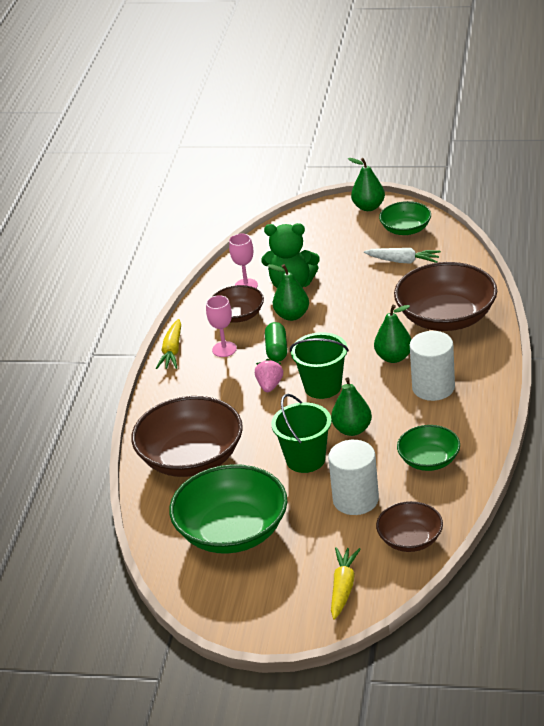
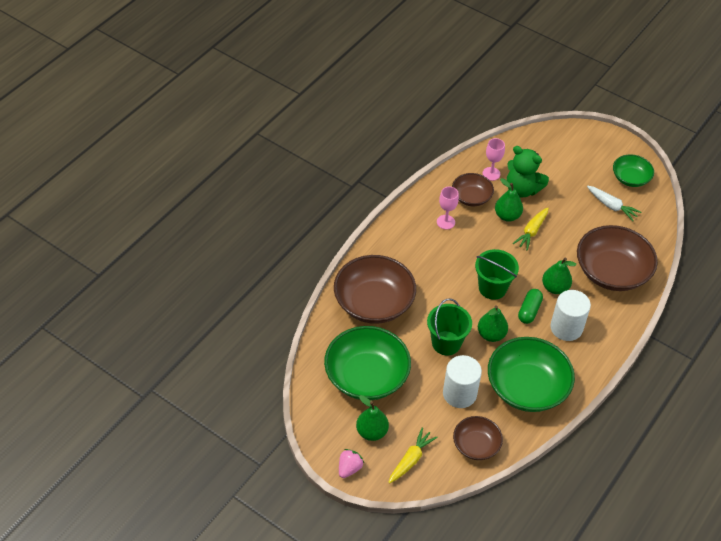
camera: 20 degrees right, 15 degrees up
yellow carrot [156,319,181,369] -> yellow carrot moved to [513,207,549,250]
pink strawberry [255,359,283,392] -> pink strawberry moved to [339,449,364,478]
green capsule [265,322,287,362] -> green capsule moved to [518,289,543,324]
green pear [348,158,385,211] -> green pear moved to [356,395,389,441]
green bowl [397,425,460,471] -> green bowl [488,337,575,412], size x1.81

